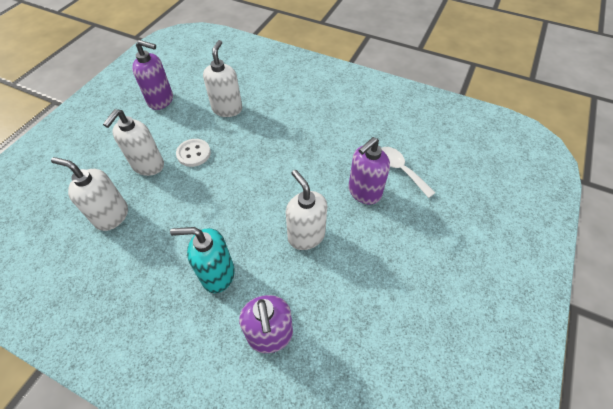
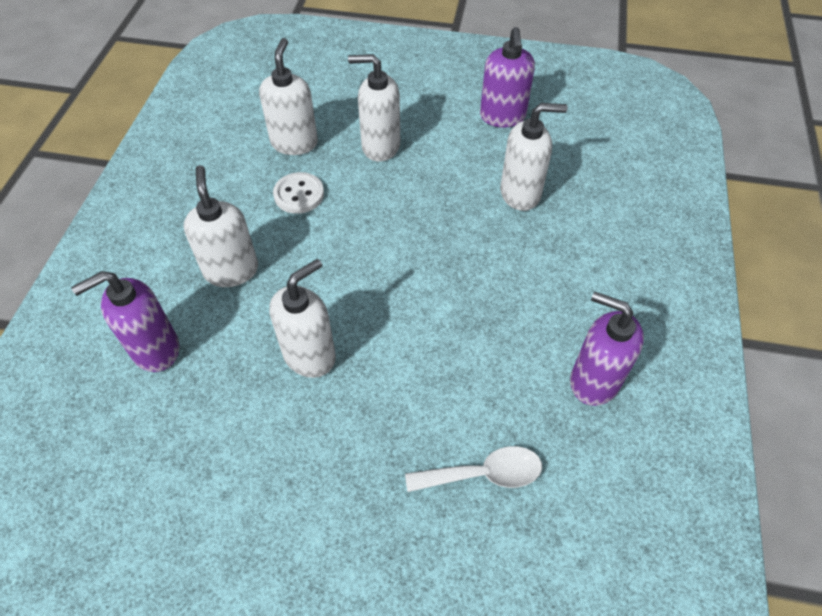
camera: 75 degrees right, 0 degrees up
turquoise soap dispenser [170,227,235,293] -> white soap dispenser [183,165,258,287]
white button [176,139,211,167] -> white button moved to [273,172,324,214]
purple soap dispenser [348,137,390,205] -> purple soap dispenser moved to [570,292,644,406]
white spoon [381,147,435,198] -> white spoon turned 45 degrees clockwise [405,446,542,492]

